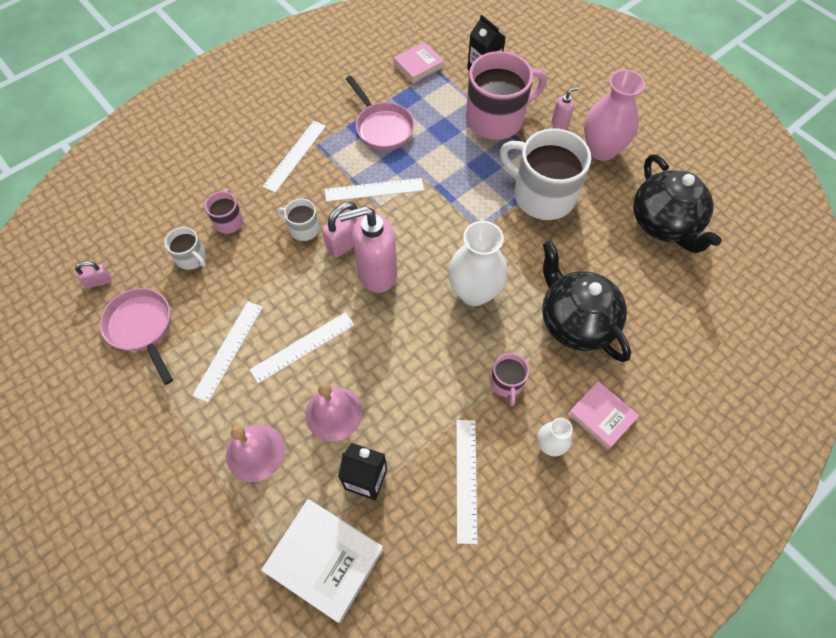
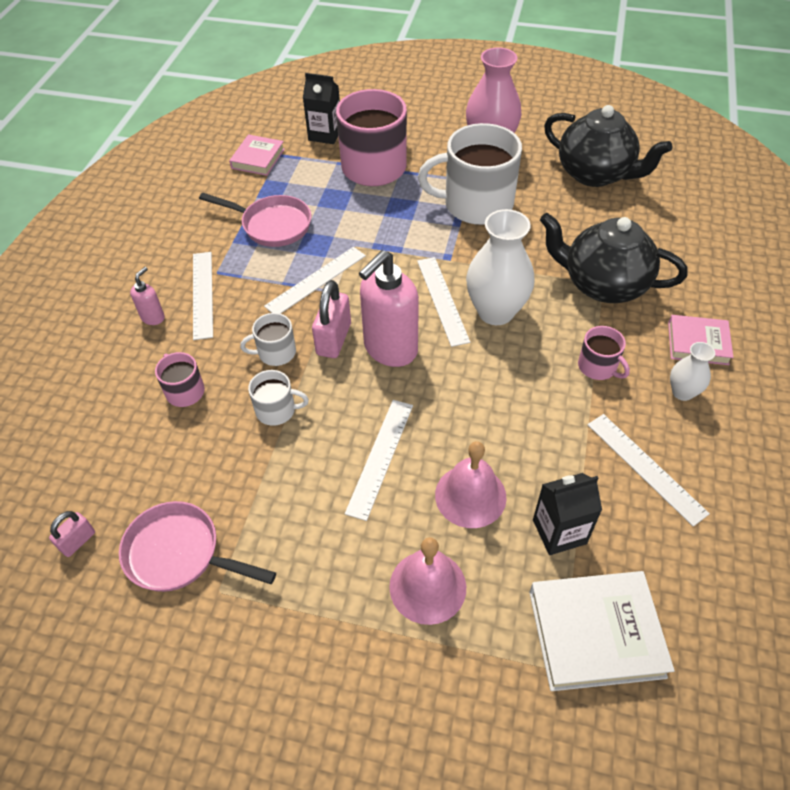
camera: 35 degrees left, 10 degrees down
white mug [165,227,206,270] -> white mug moved to [248,370,309,426]
white ruler [192,301,263,402] -> white ruler moved to [417,257,470,347]
pink soap dispenser [552,87,579,130] -> pink soap dispenser moved to [130,267,165,325]

